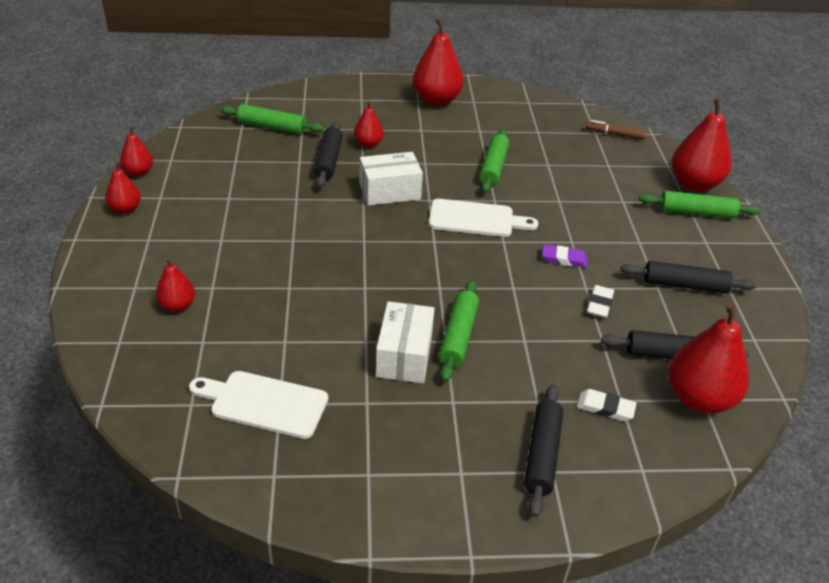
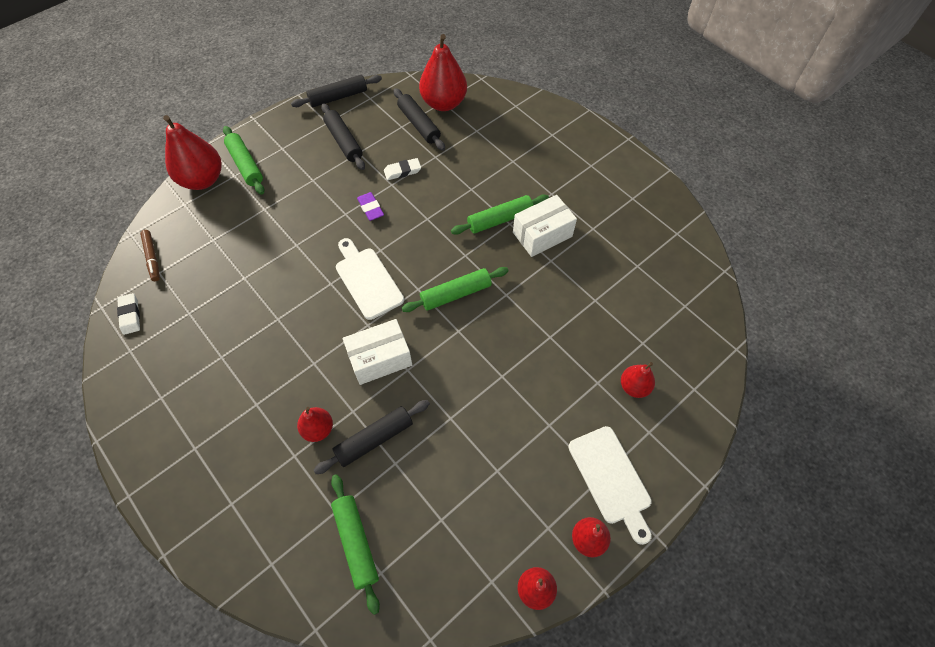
camera: 125 degrees left, 20 degrees up
white cutting board [189,371,328,439] -> white cutting board moved to [568,426,652,545]
white box [360,152,423,206] -> white box turned 60 degrees counterclockwise [342,319,412,385]
red pear [412,18,464,106] -> none
green rolling pin [479,129,509,193] -> green rolling pin moved to [402,267,508,312]
black rolling pin [524,384,563,517] -> black rolling pin moved to [291,75,382,107]
white eraser [577,389,636,421] -> white eraser moved to [117,293,140,335]

